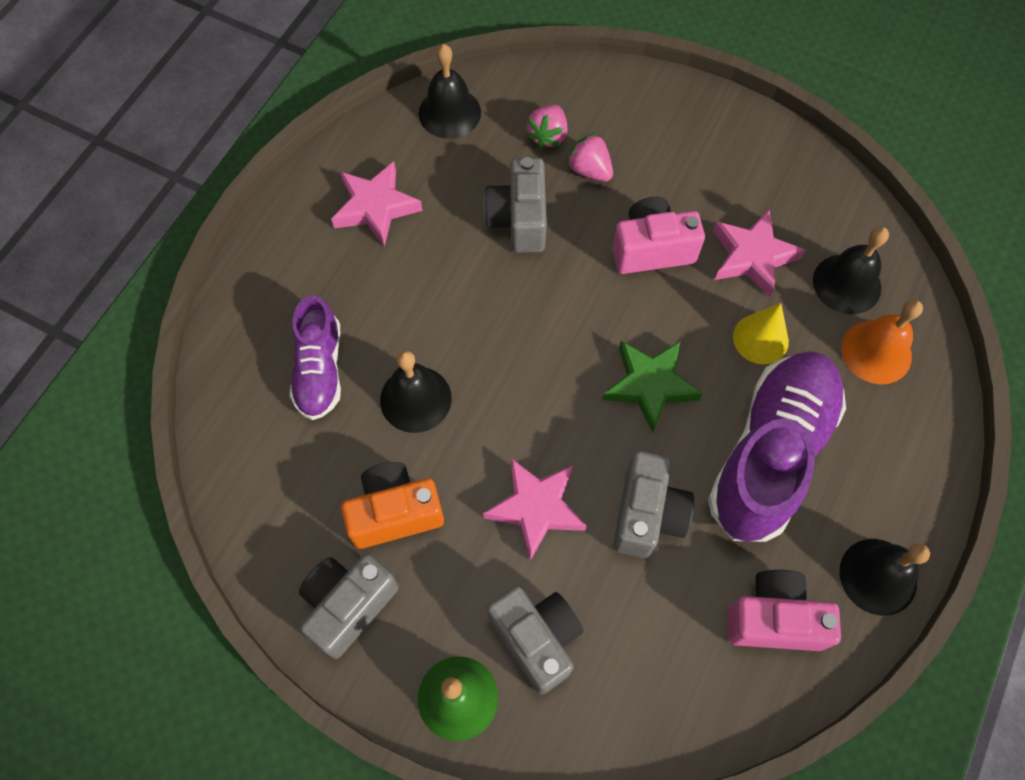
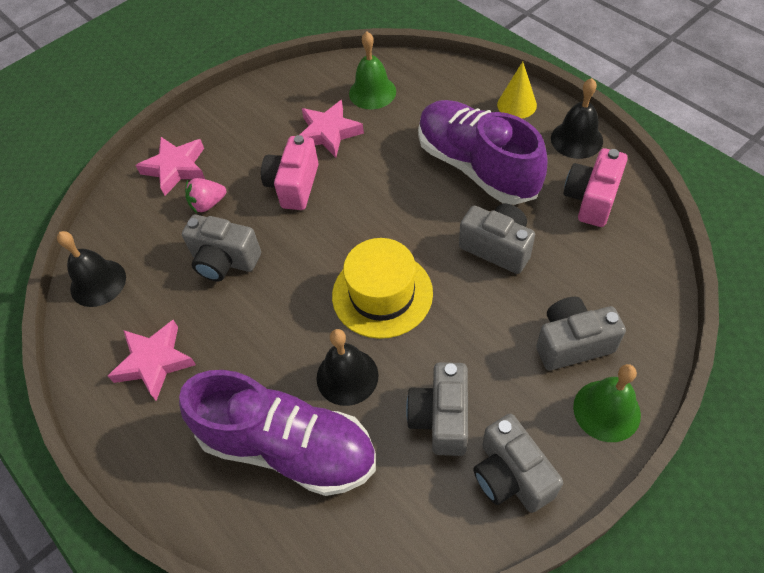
camera: 65 degrees left, 10 degrees down
purple shoe [290,295,341,420] -> purple shoe [179,370,376,496], size x1.75
orange camera [341,462,444,549] -> grey camera [406,362,468,456]
pink star [483,458,587,561] -> pink star moved to [135,137,205,196]
pink strawberry [526,105,567,149] -> none
green star [603,341,703,433] -> none
yellow cone [733,303,789,364] -> yellow cone moved to [497,61,537,119]
black bell [813,226,889,314] -> green bell [349,31,396,109]
orange bell [841,300,923,384] -> none
none -> yellow hat [332,238,433,339]

